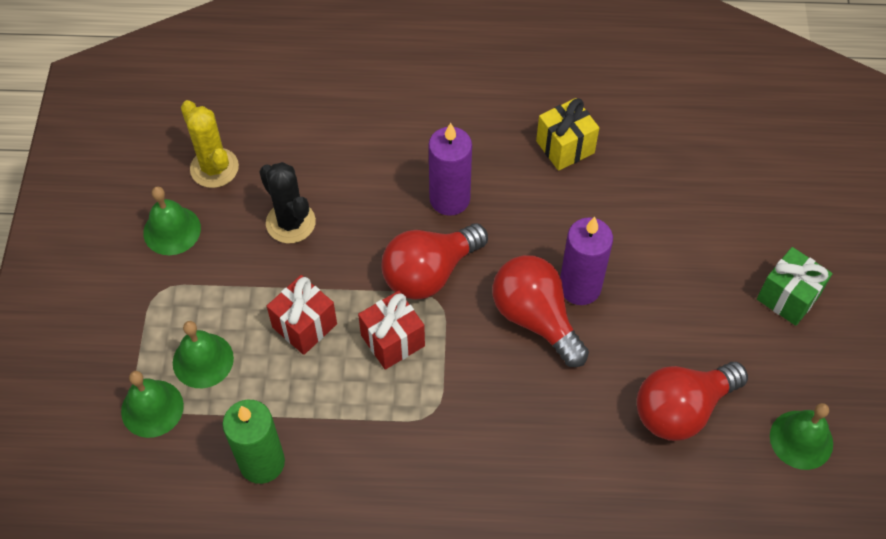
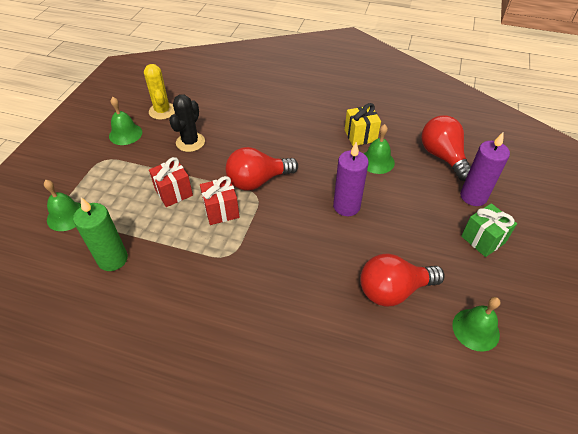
camera: 15 degrees right, 10 degrees down
green bell [173,321,234,388] -> green bell moved to [364,124,395,174]
black cactus [259,162,316,243] -> black cactus turned 45 degrees clockwise [169,94,205,152]
purple candle [429,123,472,216] -> purple candle moved to [460,132,510,206]
red light bulb [492,255,589,367] -> red light bulb moved to [421,115,471,181]

